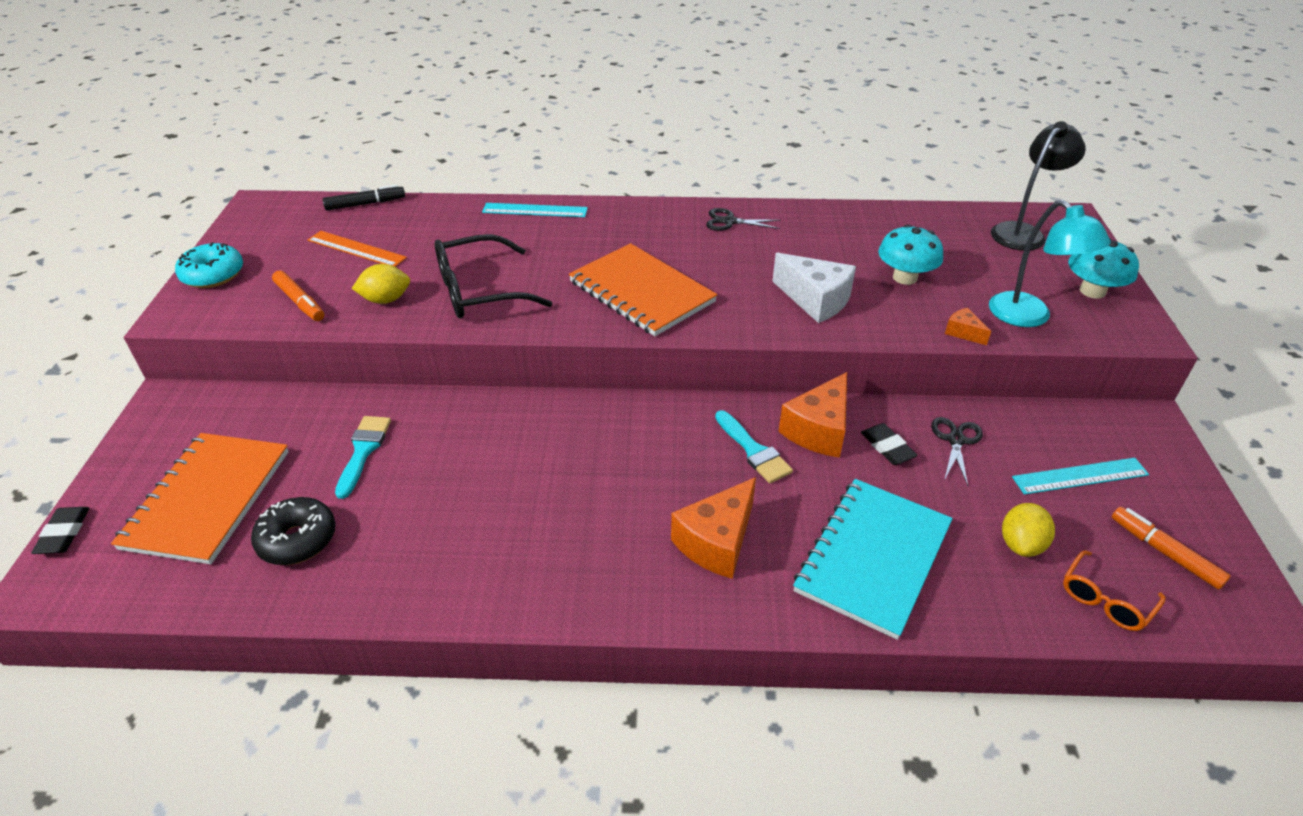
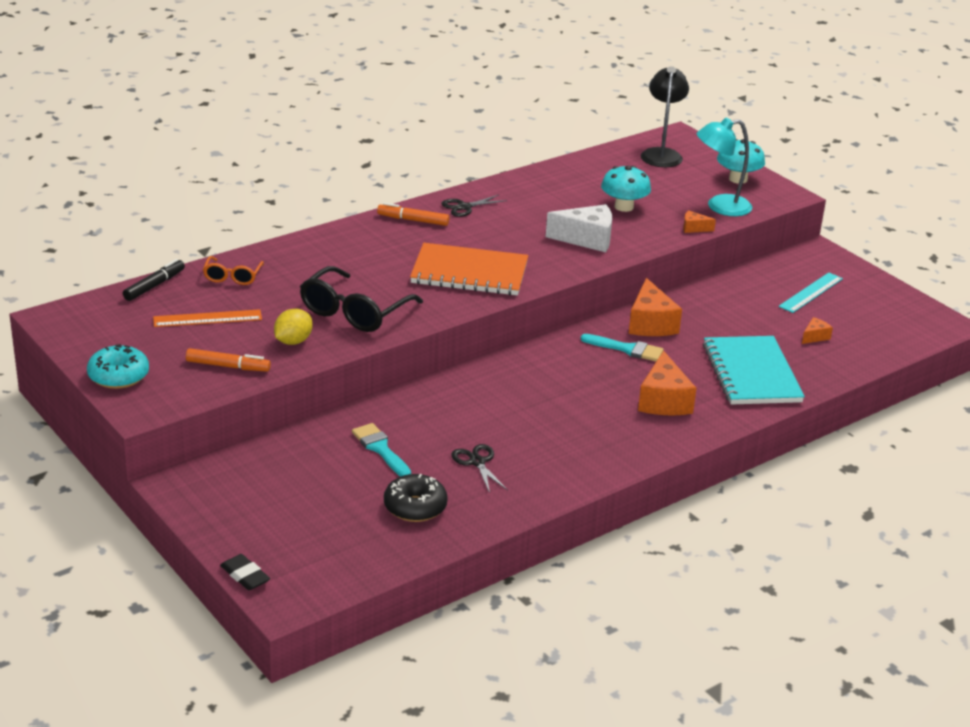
camera: 40 degrees left, 10 degrees down
orange notebook [111,433,289,564] -> none
turquoise ruler [482,203,588,217] -> none
black eraser [861,423,918,465] -> none
black scissors [931,417,983,486] -> black scissors moved to [451,444,508,493]
turquoise lamp [989,200,1111,327] -> turquoise lamp turned 150 degrees clockwise [697,117,752,216]
yellow lemon [1002,503,1055,557] -> orange cheese [802,317,833,344]
orange glasses [1063,550,1166,631] -> orange glasses moved to [203,256,264,285]
orange marker [1112,507,1231,589] -> orange marker moved to [377,203,449,226]

